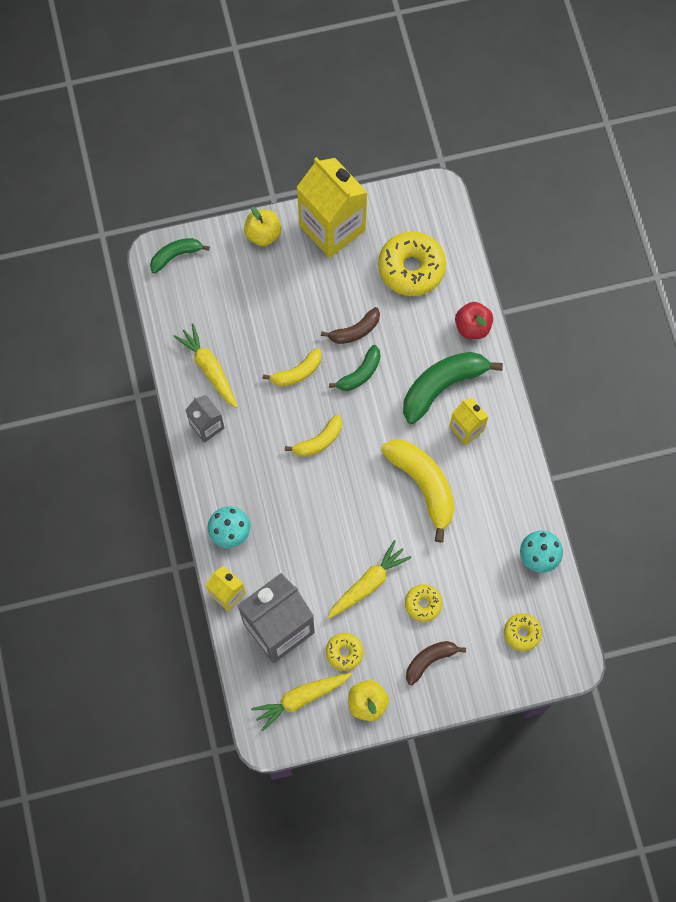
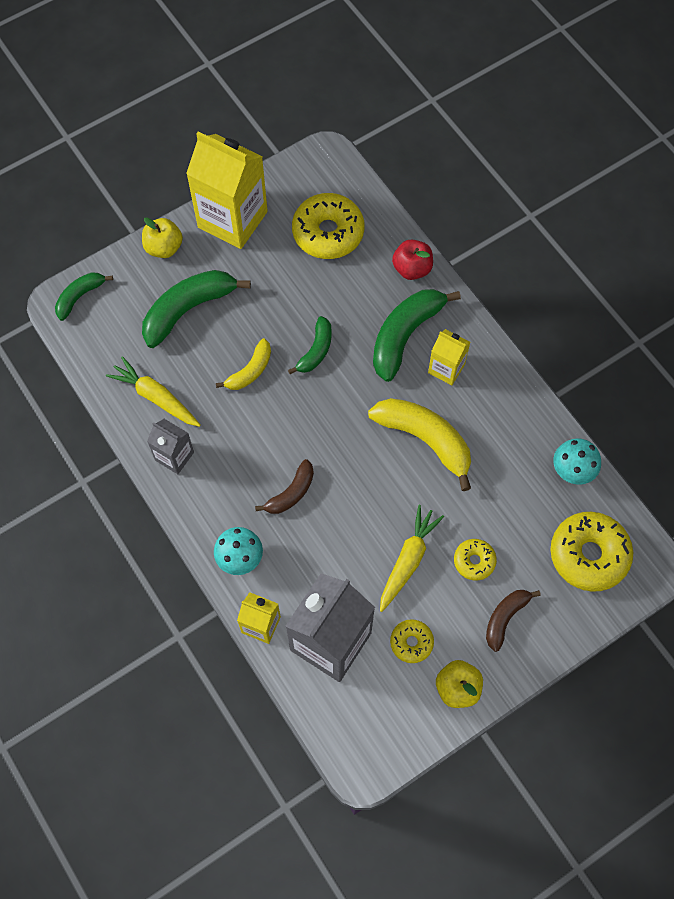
camera: 20 degrees left, 5 degrees down
yellow carrot [251,673,352,731] -> none
yellow banana [285,415,342,457] -> none
brown banana [321,307,380,344] -> brown banana moved to [255,459,314,514]
yellow donut [504,613,542,651] -> yellow donut [550,512,633,592], size x1.91
none -> green banana [142,270,251,348]

